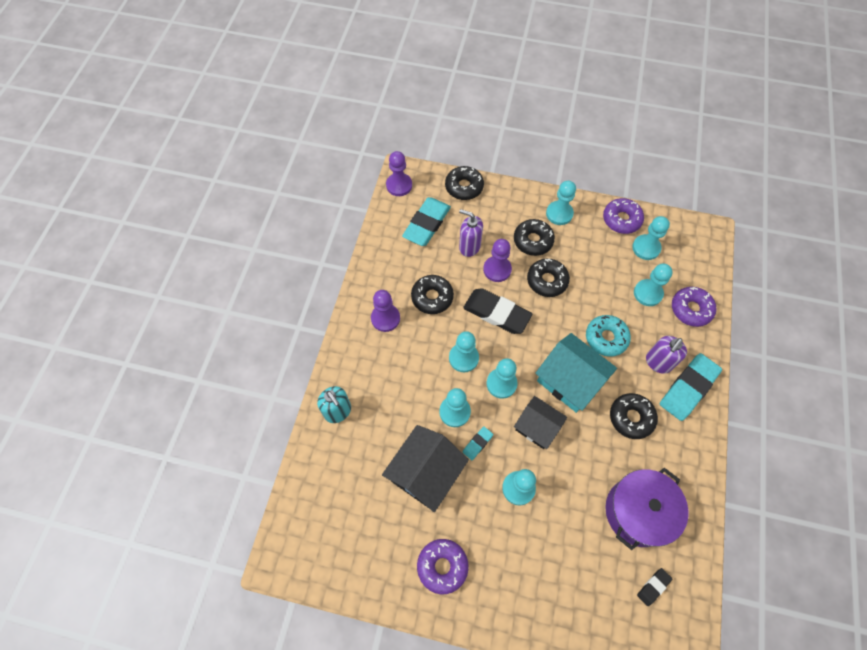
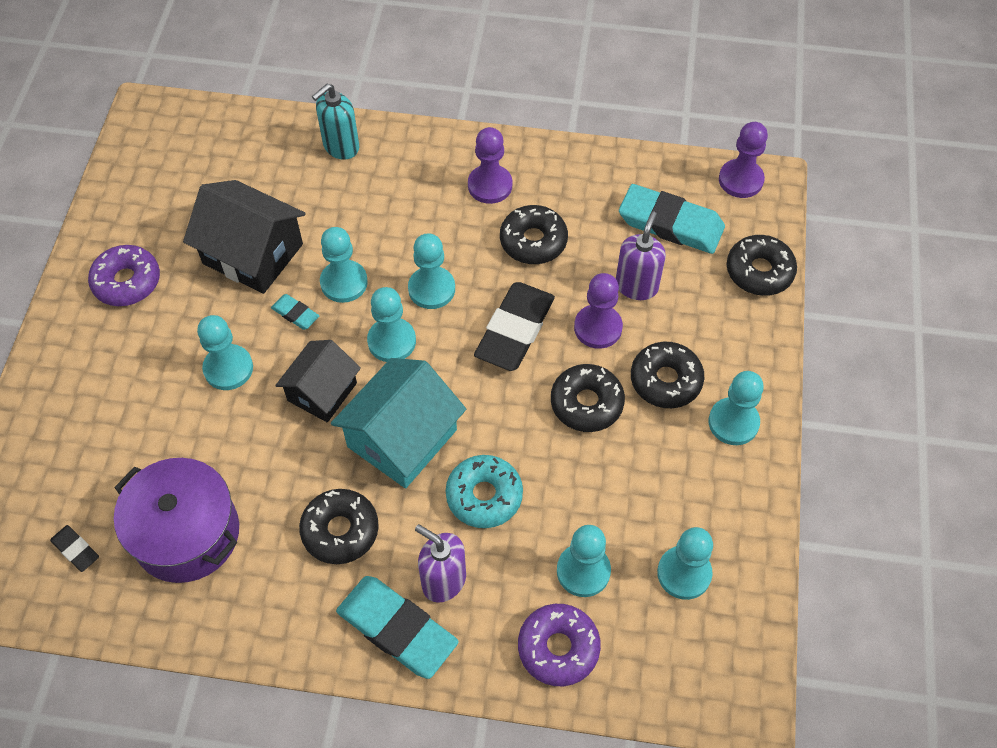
camera: 85 degrees right, 5 degrees down
purple donut [603,198,644,234] -> none

